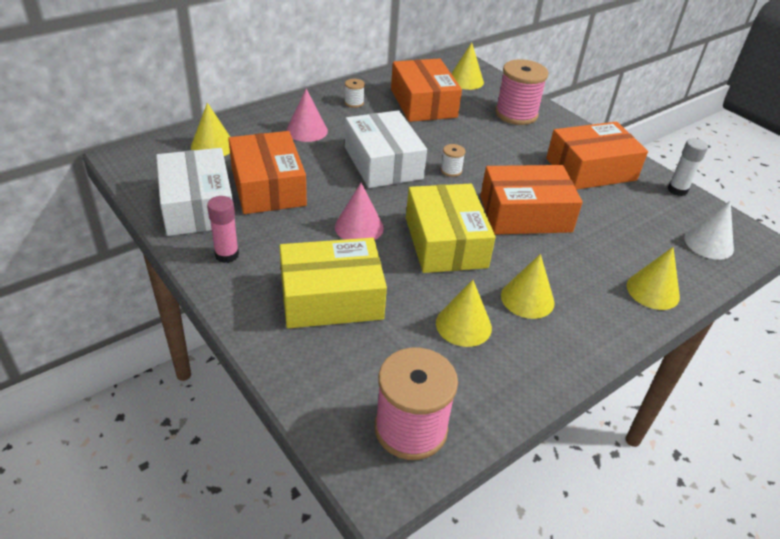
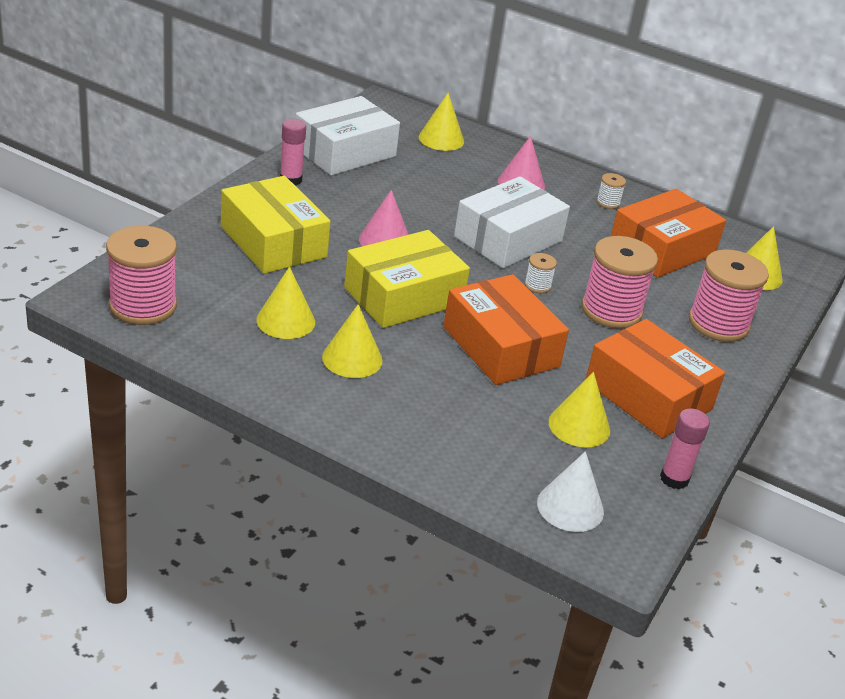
camera: 65 degrees right, 5 degrees down
orange box [228,131,307,214] -> none
yellow cone [627,247,680,310] -> yellow cone moved to [548,372,610,448]
white glue stick [667,138,708,196] -> pink glue stick [660,409,710,489]
none -> pink spool [581,236,658,329]

